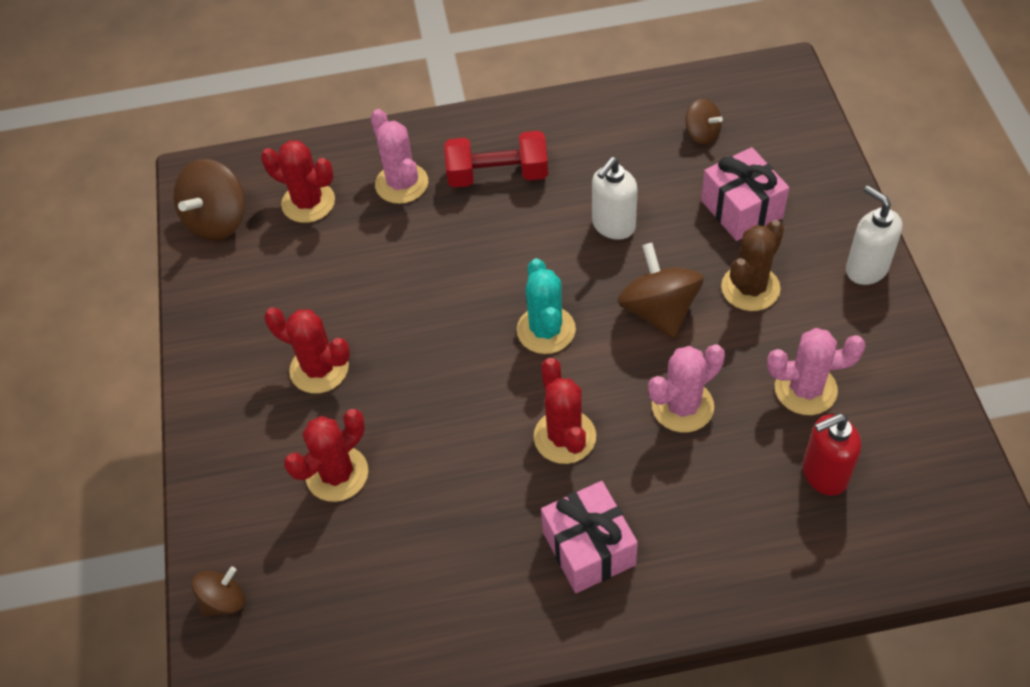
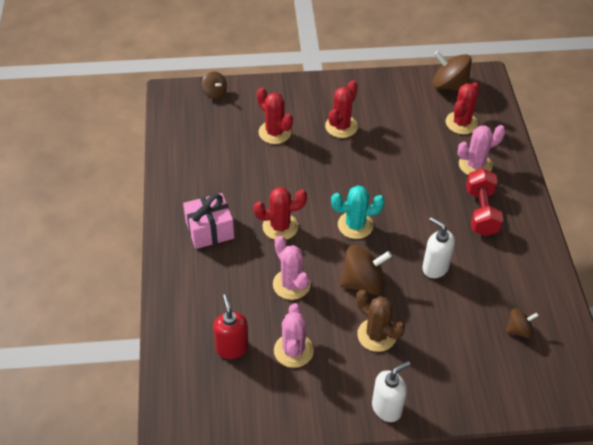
camera: 90 degrees right, 5 degrees down
brown spinning top [686,99,723,145] -> brown spinning top turned 150 degrees counterclockwise [506,308,539,338]
pink gift [701,147,789,241] -> none

